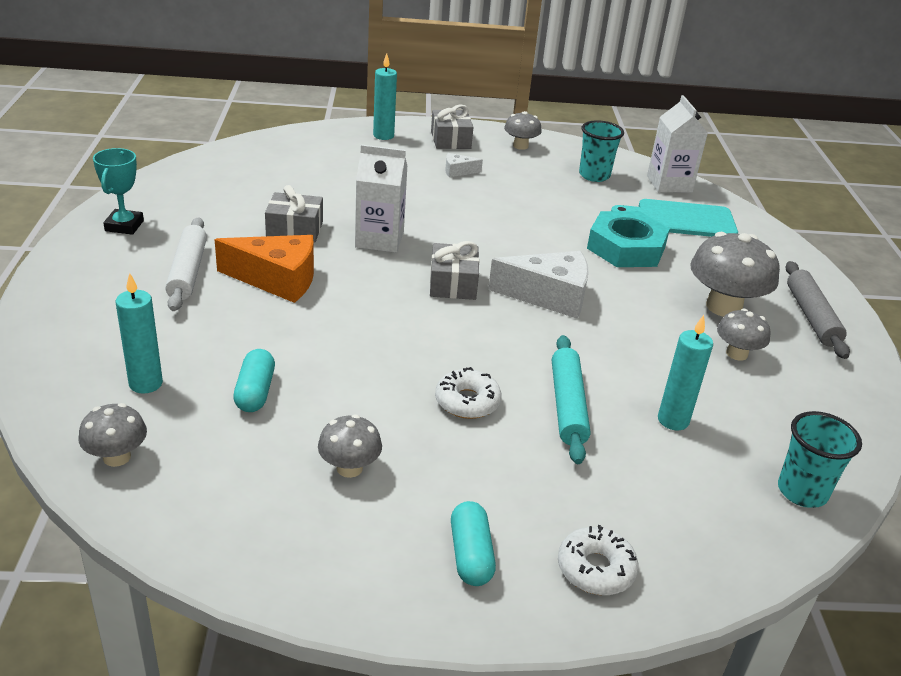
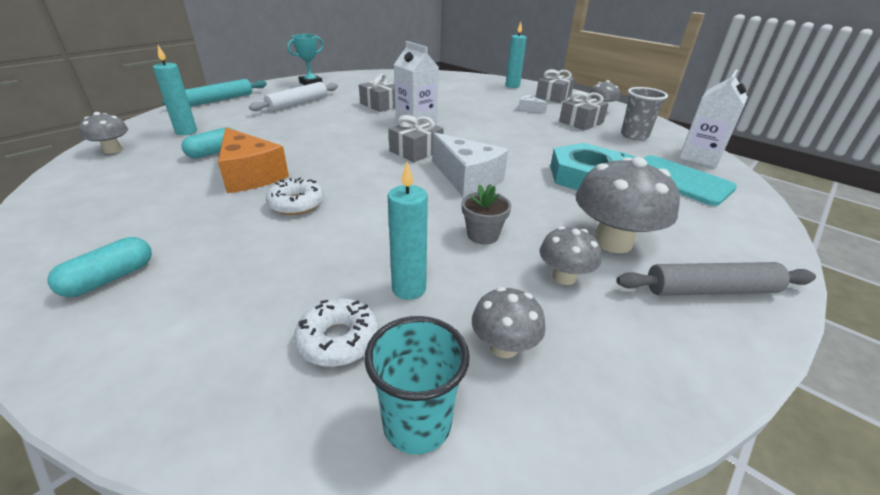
camera: 45 degrees right, 0 degrees up
orange cheese [215,235,314,303] -> orange cheese moved to [218,127,289,193]
grey mushroom [318,414,382,478] -> grey mushroom moved to [472,287,546,358]
turquoise rolling pin [552,335,590,464] -> turquoise rolling pin moved to [162,79,267,107]
white donut [558,525,638,595] -> white donut moved to [294,298,379,367]
turquoise cup [579,120,624,182] -> grey cup [621,87,668,141]
grey rolling pin [785,261,850,359] -> grey rolling pin turned 45 degrees clockwise [617,262,816,296]
none -> grey flower pot [462,184,511,244]
none -> grey gift [559,91,609,130]

